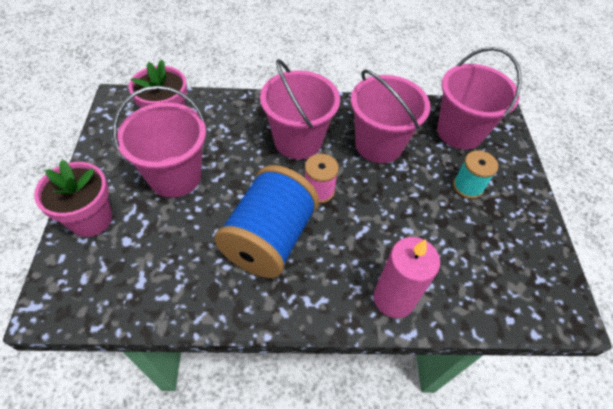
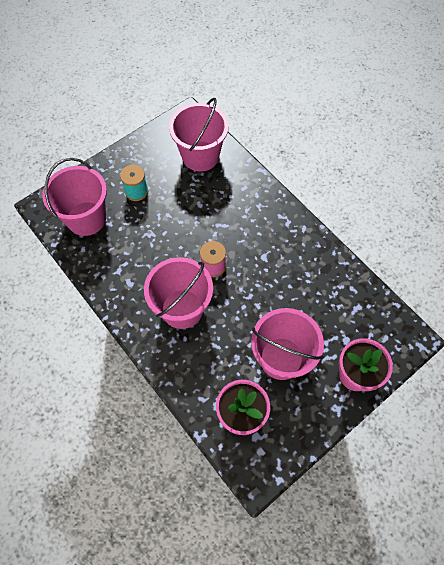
camera: 125 degrees left, 10 degrees up
blue spool [215,165,319,278] -> none
pink bucket [351,69,430,163] -> pink bucket moved to [169,98,229,172]
pink candle [374,237,440,318] -> none

